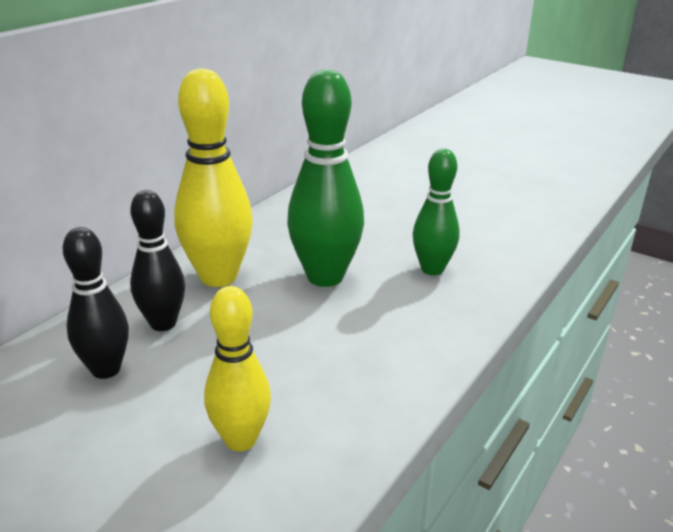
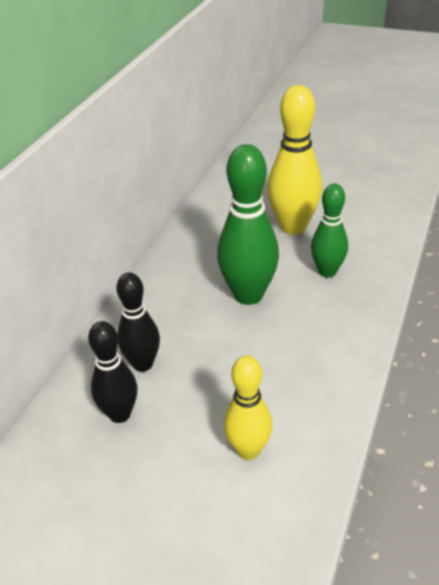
camera: 10 degrees left, 10 degrees up
yellow bowling pin [174,68,253,287] -> yellow bowling pin moved to [267,85,322,235]

